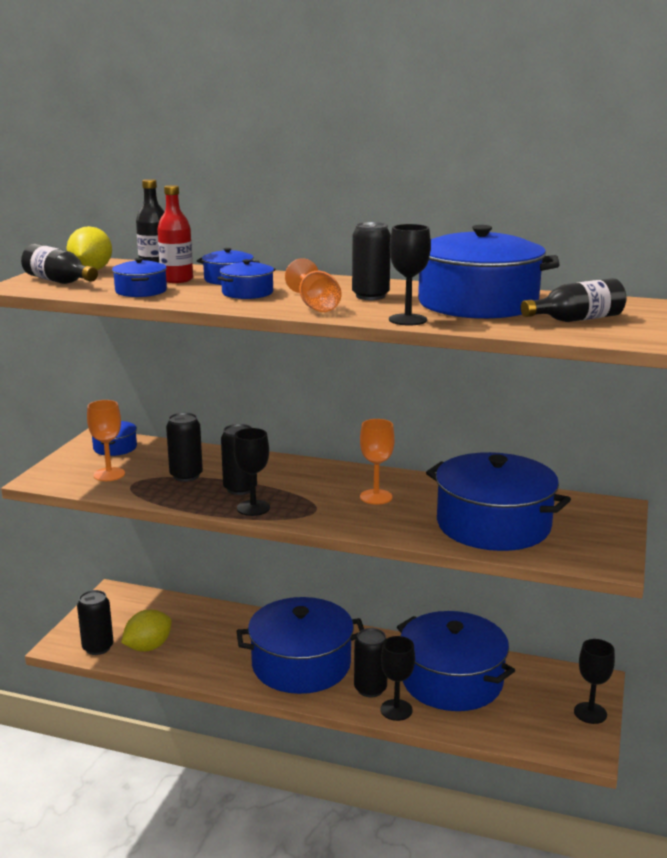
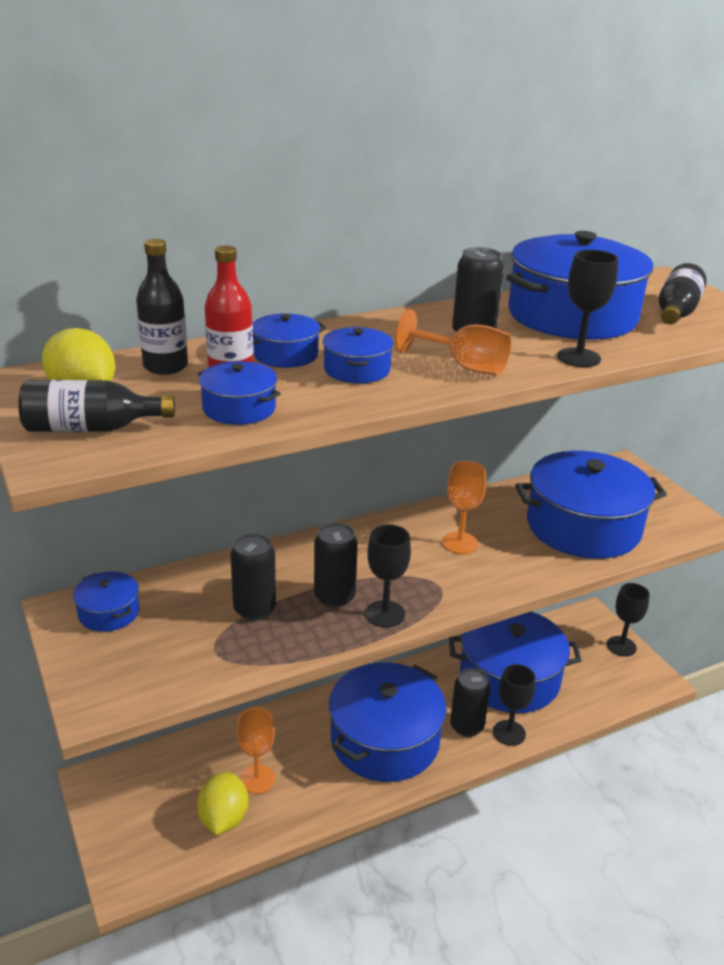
camera: 45 degrees left, 10 degrees up
black can [77,590,113,655] -> none
orange goblet [87,400,125,481] -> orange goblet moved to [237,707,275,794]

